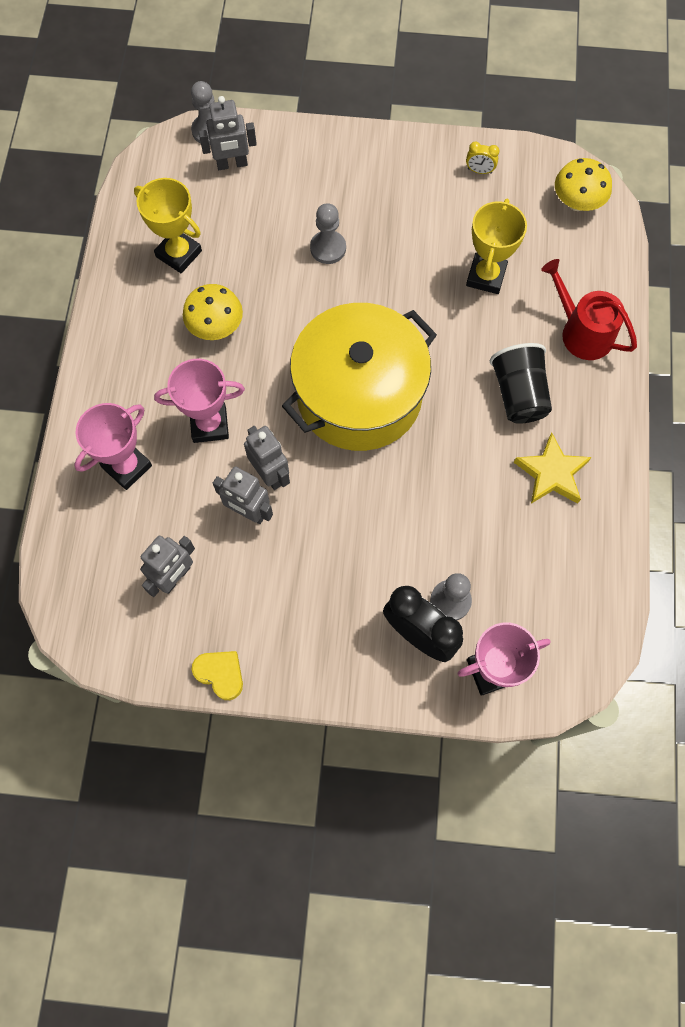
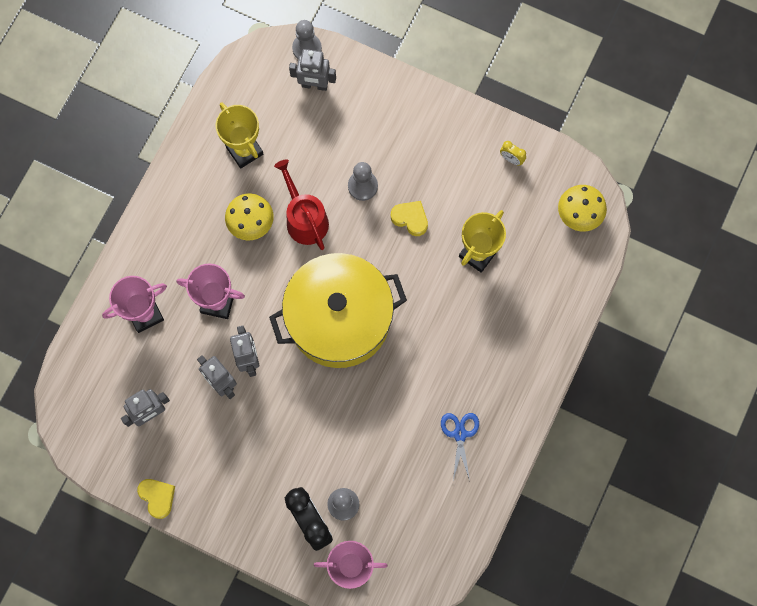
camera: 20 degrees right, 5 degrees up
black cup [490,343,552,424] -> none
yellow star [514,432,592,504] -> blue scissors [441,413,479,480]
red watering can [541,259,637,360] -> red watering can moved to [274,159,329,250]
none -> yellow heart [391,201,428,236]

